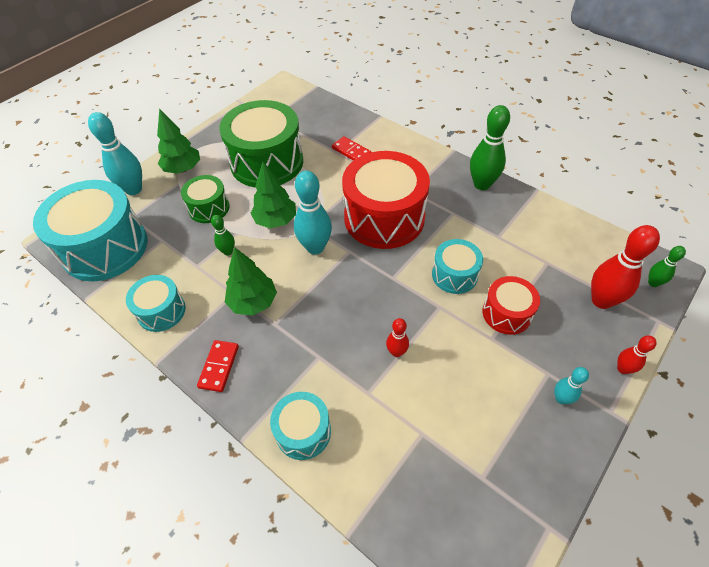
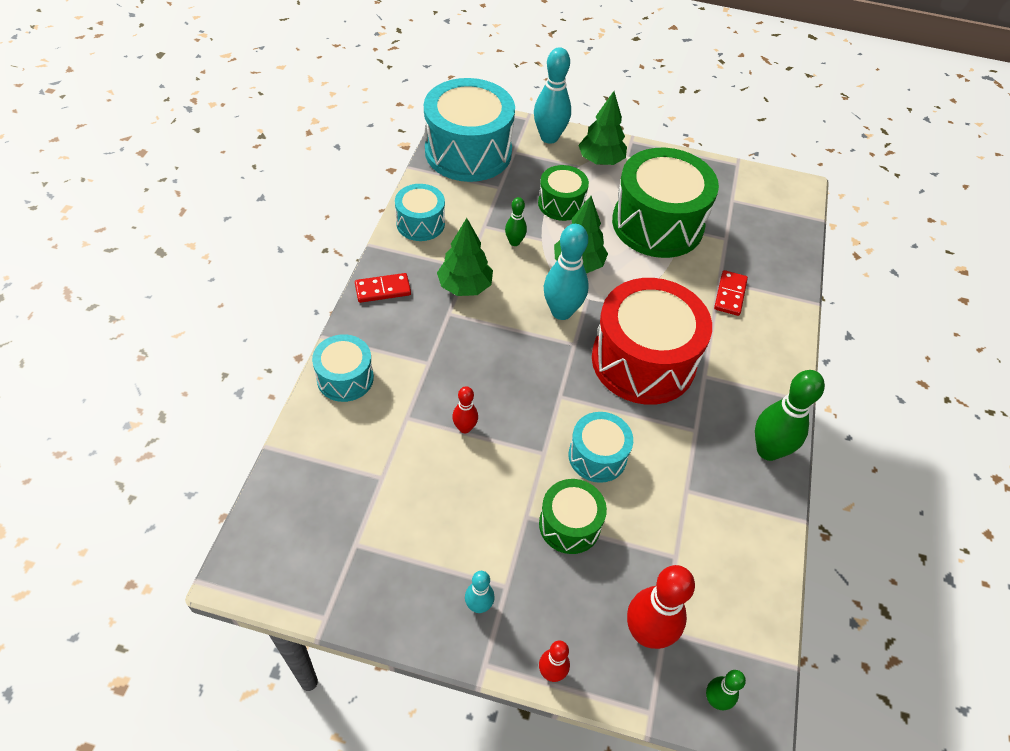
camera: 60 degrees right, 0 degrees up
red drum [483,276,540,335] -> green drum [539,479,607,554]

